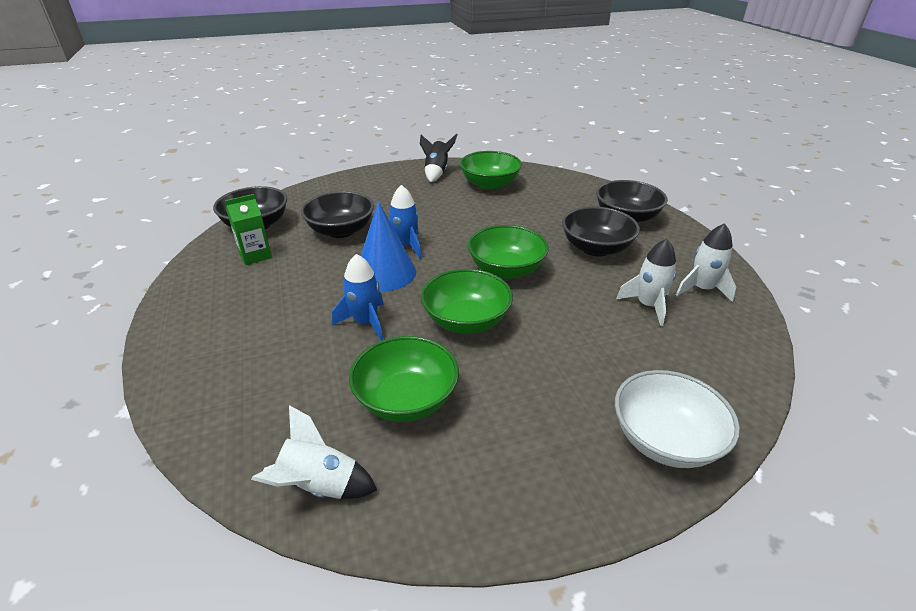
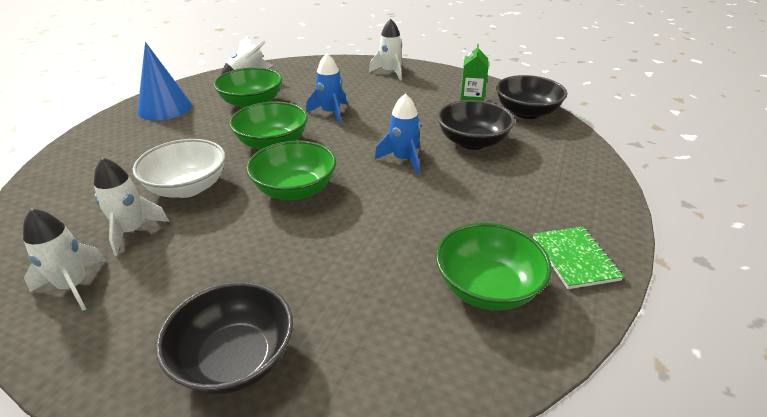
camera: 130 degrees right, 0 degrees up
blue cone [361,201,416,291] -> blue cone moved to [137,42,192,120]
black rocket [420,133,458,182] -> green notebook [533,227,624,289]
black bowl [562,206,640,256] -> none
white bowl [615,370,740,468] -> white bowl moved to [133,139,226,198]
none -> white rocket [369,19,402,81]

